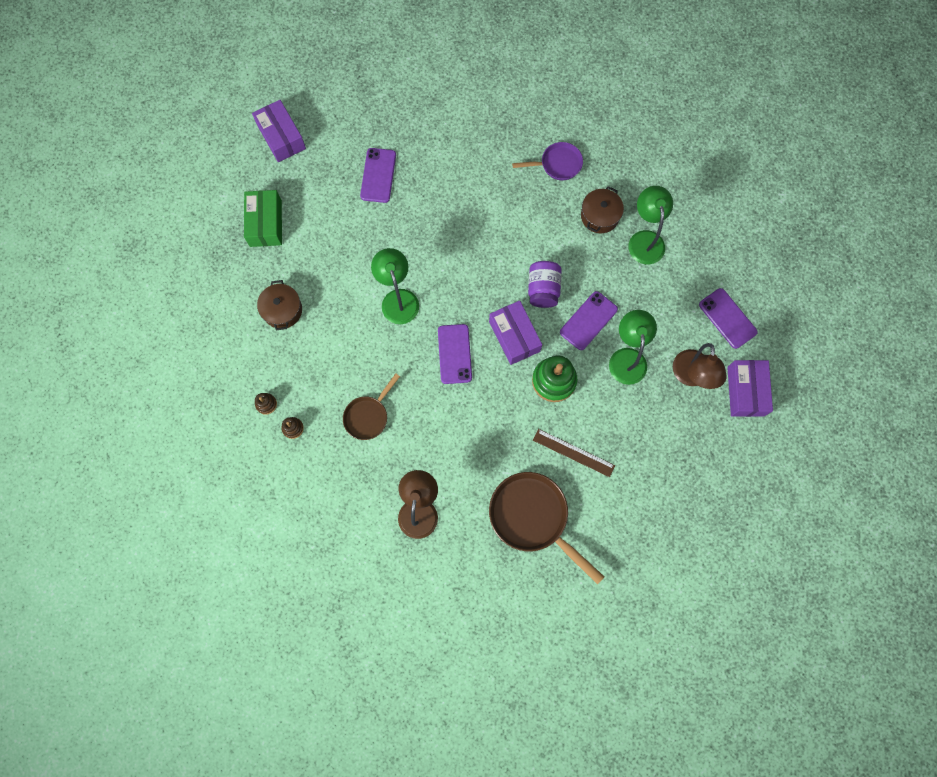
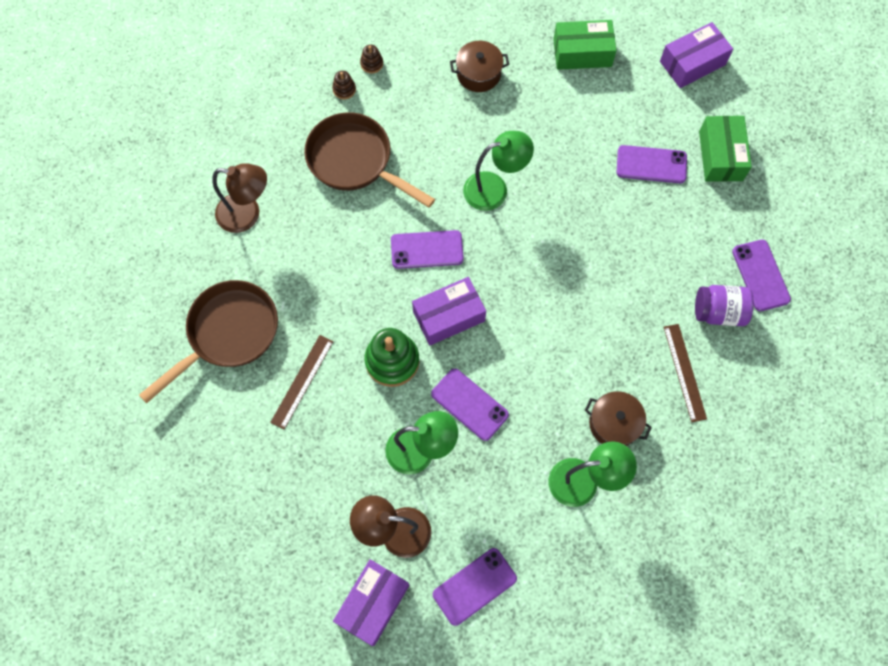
camera: 90 degrees right, 5 degrees down
brown pan [343,373,400,440] -> brown pan [304,112,435,208], size x1.72
purple pan [512,142,583,180] -> brown ruler [664,324,707,422]
purple jar [528,261,562,308] -> purple jar moved to [695,285,754,326]
purple box [727,360,773,417] -> purple box turned 60 degrees counterclockwise [333,559,410,646]
none -> green box [699,116,752,182]
none -> purple phone [732,240,791,311]

